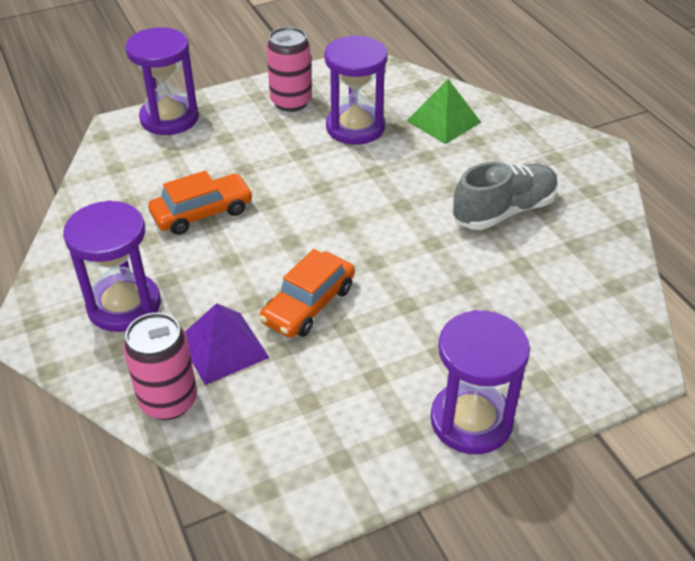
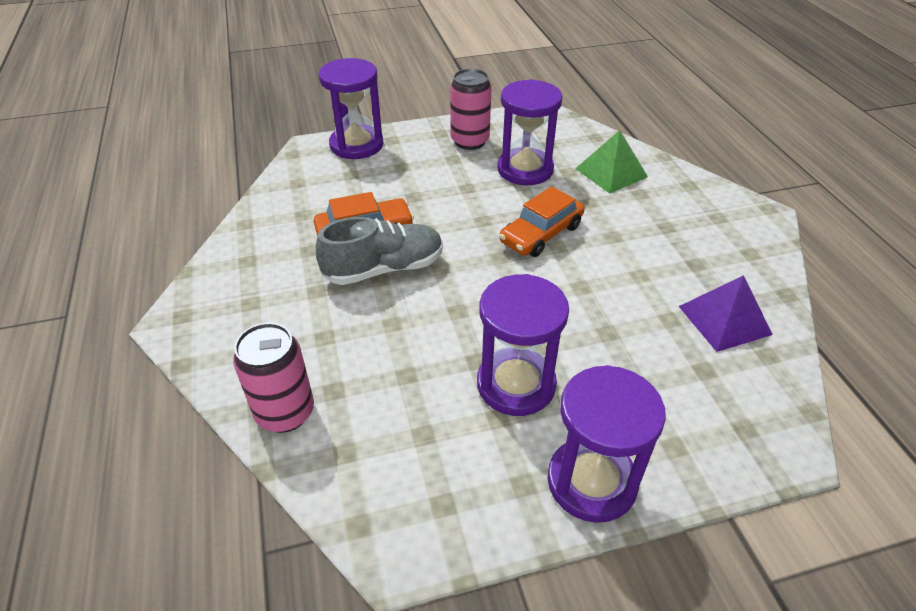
camera: 10 degrees right, 0 degrees up
purple hourglass [63,200,161,332] -> purple hourglass moved to [477,274,569,416]
purple pyramid [185,303,270,385] -> purple pyramid moved to [679,275,773,352]
orange car [259,249,355,338] -> orange car moved to [499,186,585,257]
grey shoe [452,162,558,230] -> grey shoe moved to [316,217,443,285]

